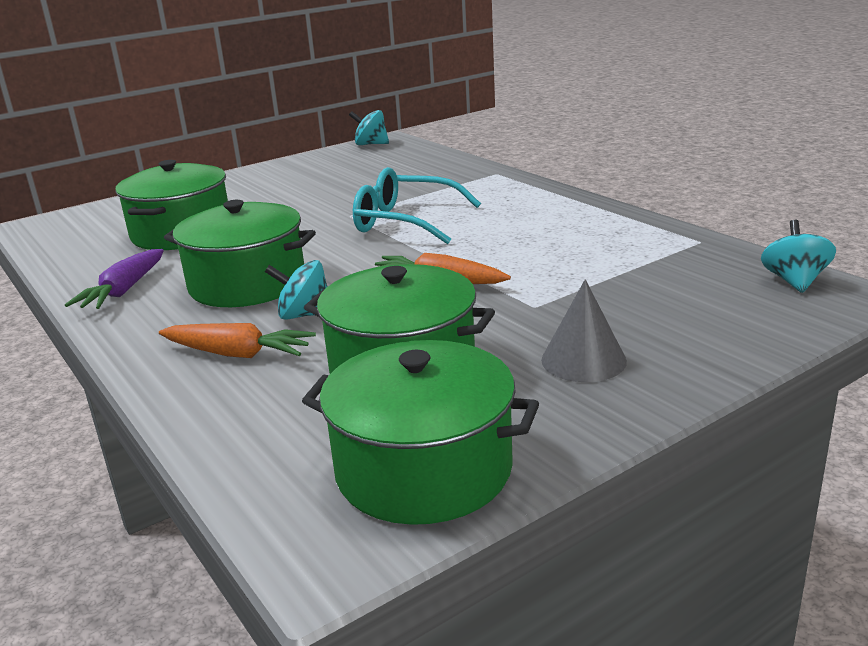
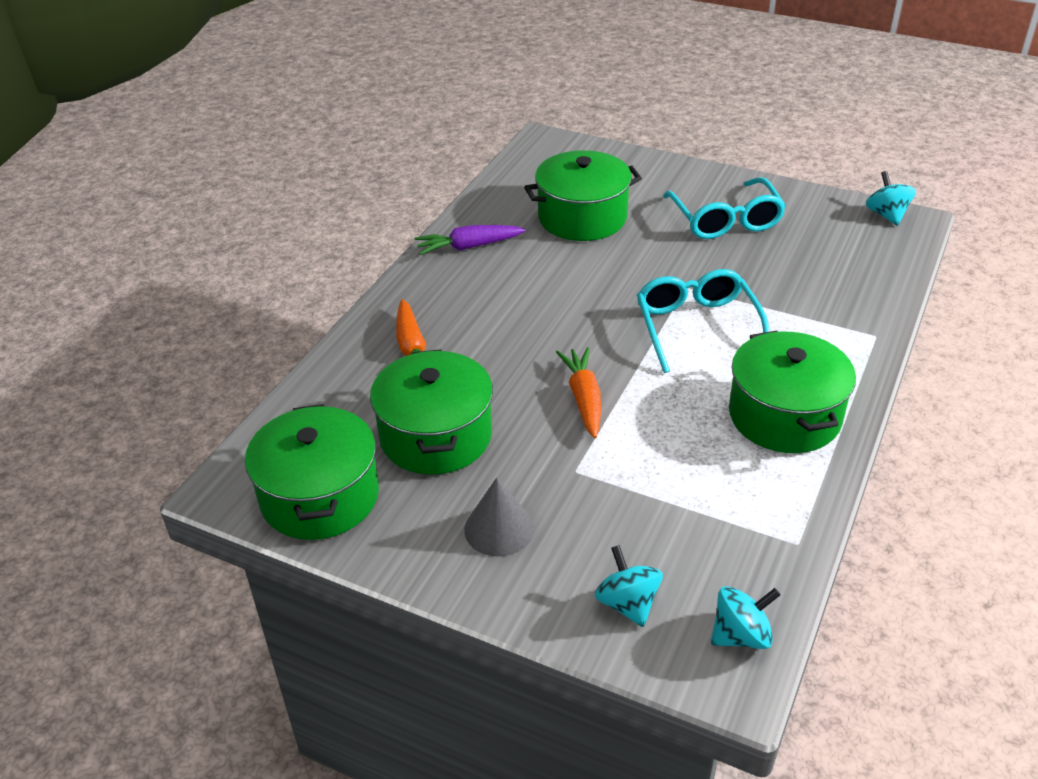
camera: 60 degrees right, 15 degrees up
green pot [164,200,316,307] -> green pot moved to [729,330,856,453]
turquoise spinning top [265,260,328,320] -> turquoise spinning top moved to [595,545,663,627]
none -> turquoise glasses [663,177,786,239]

